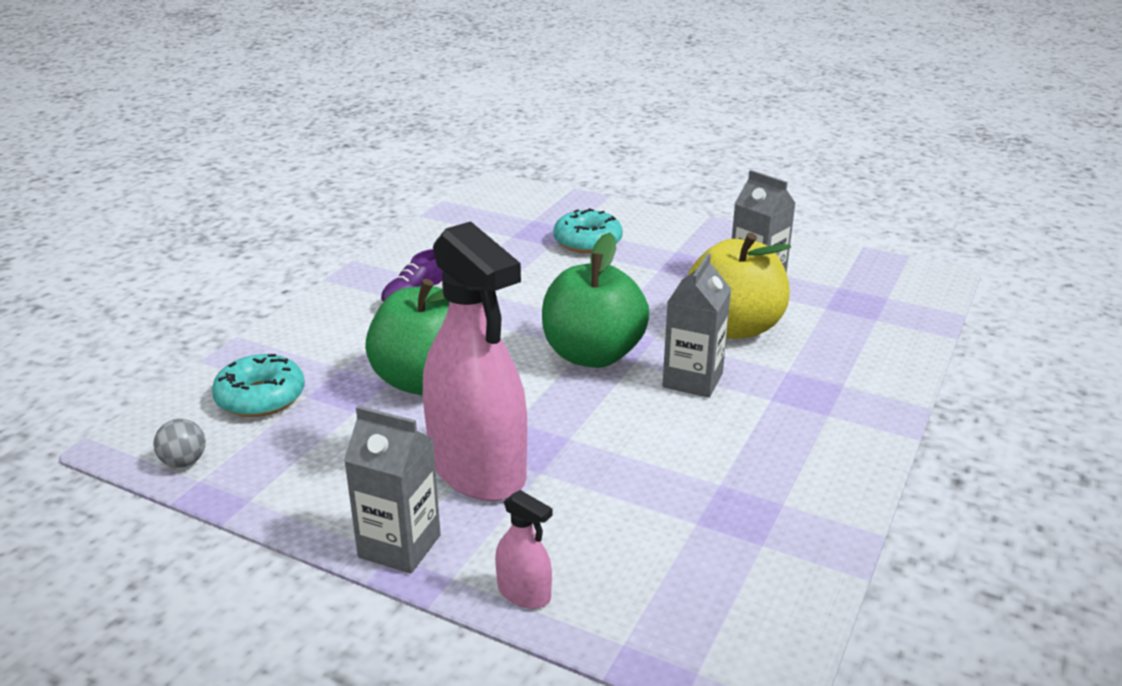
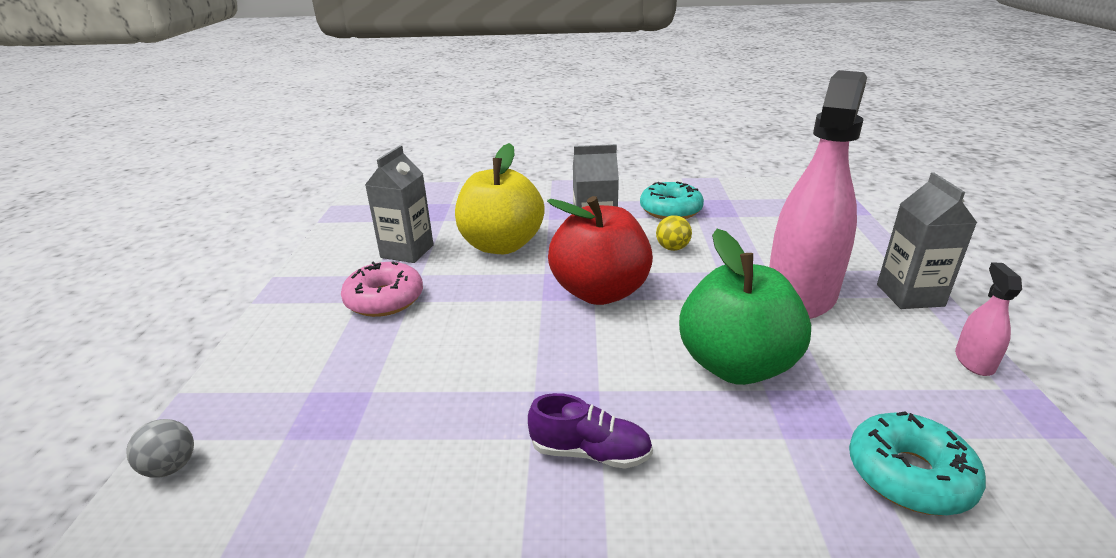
camera: 115 degrees left, 0 degrees up
grey ball [153,419,206,468] -> grey ball moved to [127,419,194,478]
pink spray bottle [495,490,552,609] -> pink spray bottle moved to [955,262,1022,376]
green apple [542,232,650,368] -> red apple [547,196,653,305]
turquoise donut [554,208,623,253] -> turquoise donut moved to [640,182,704,219]
none -> pink donut [341,261,423,317]
none -> yellow ball [656,215,692,251]

